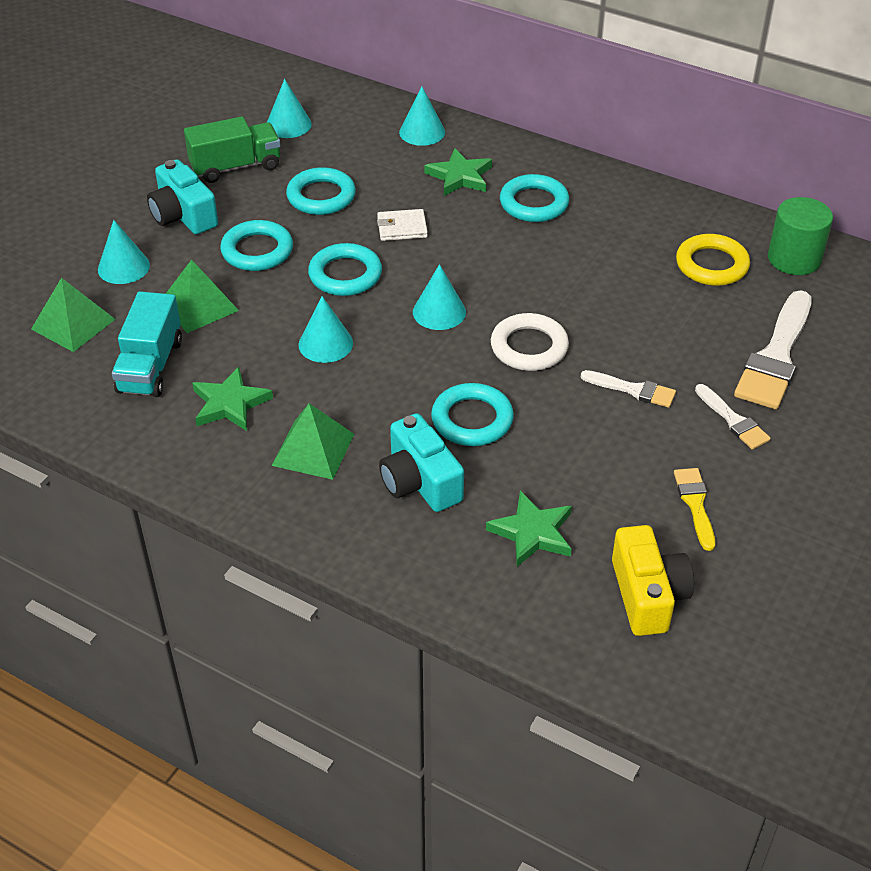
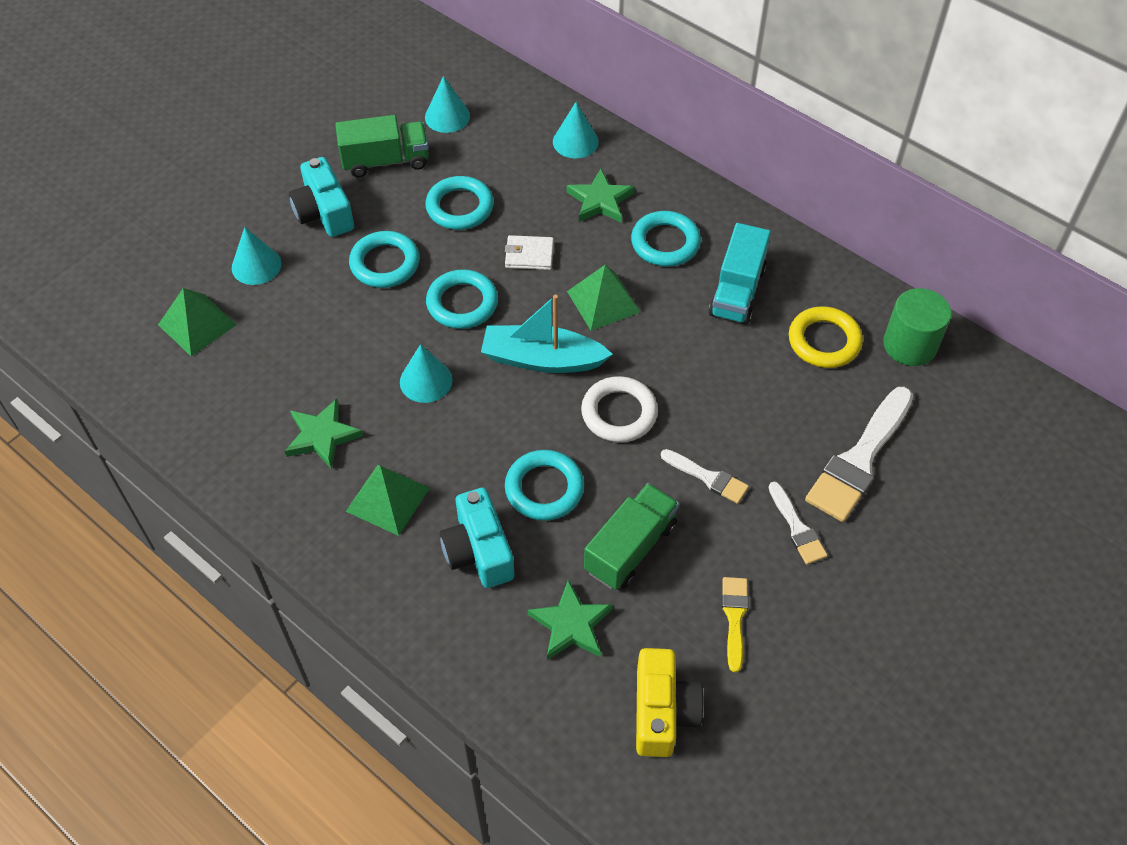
camera: 10 degrees right, 10 degrees up
turquoise truck [112,291,182,397] -> turquoise truck moved to [708,223,771,325]
green pyramid [166,259,239,333] -> green pyramid moved to [567,265,640,331]
turquoise cone [413,264,466,330] -> turquoise boat [481,295,613,373]
none -> green truck [584,483,679,590]

